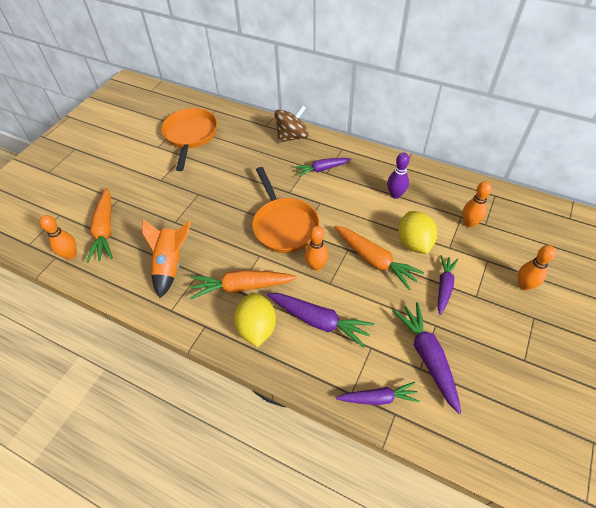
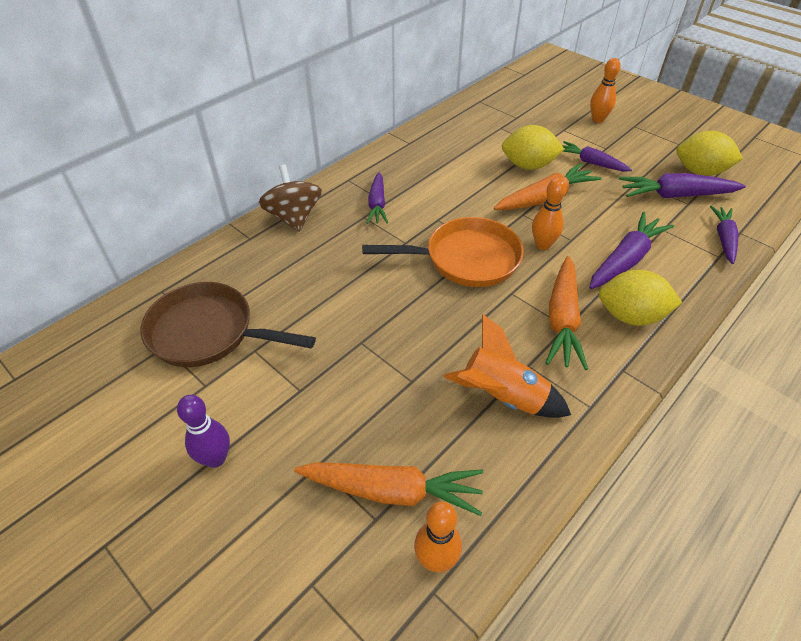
camera: 75 degrees left, 5 degrees down
orange pan [161,108,217,171] -> brown pan [140,282,316,367]
purple bowling pin [387,153,410,199] -> purple bowling pin moved to [177,395,230,468]
orange bowling pin [463,181,492,228] -> none
none -> yellow lemon [676,131,743,176]

